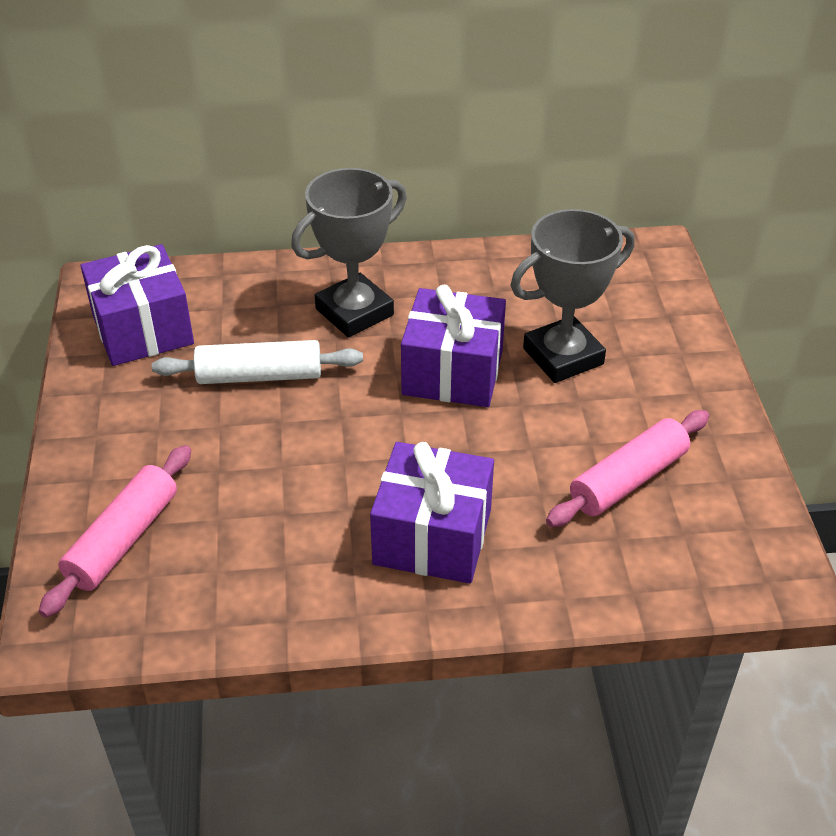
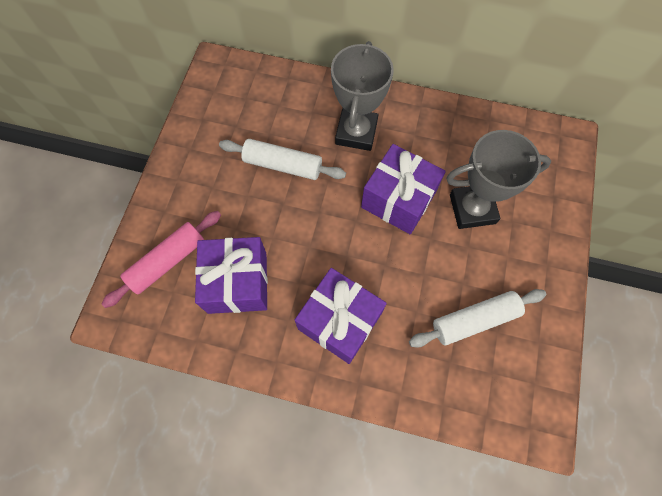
camera: 20 degrees right, 25 degrees up
purple gift [81,244,194,366] -> purple gift moved to [195,237,268,314]
grey trophy [291,168,407,338] -> grey trophy turned 60 degrees counterclockwise [331,41,394,151]
pink rolling pin [546,410,709,527] -> white rolling pin [409,289,546,348]

